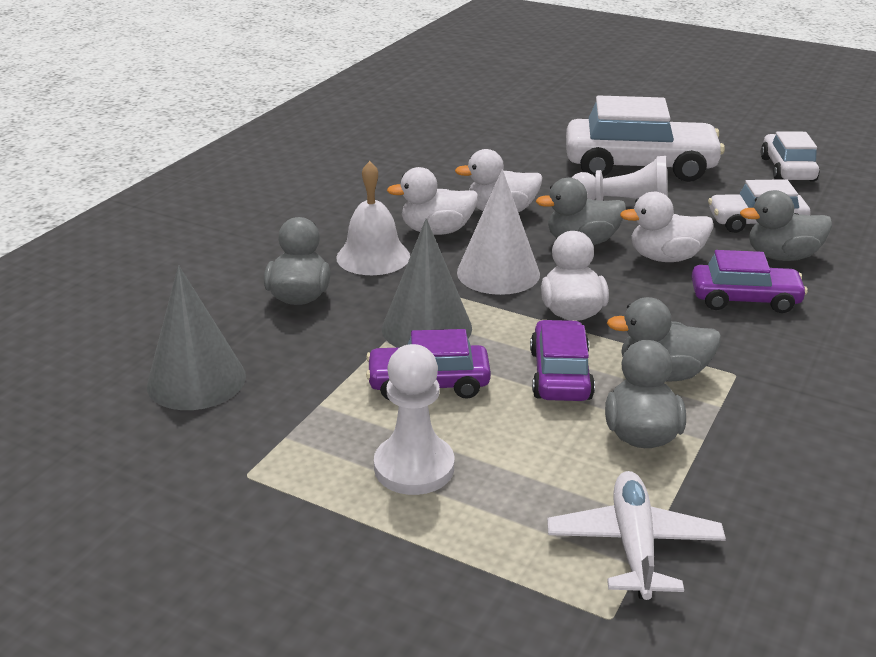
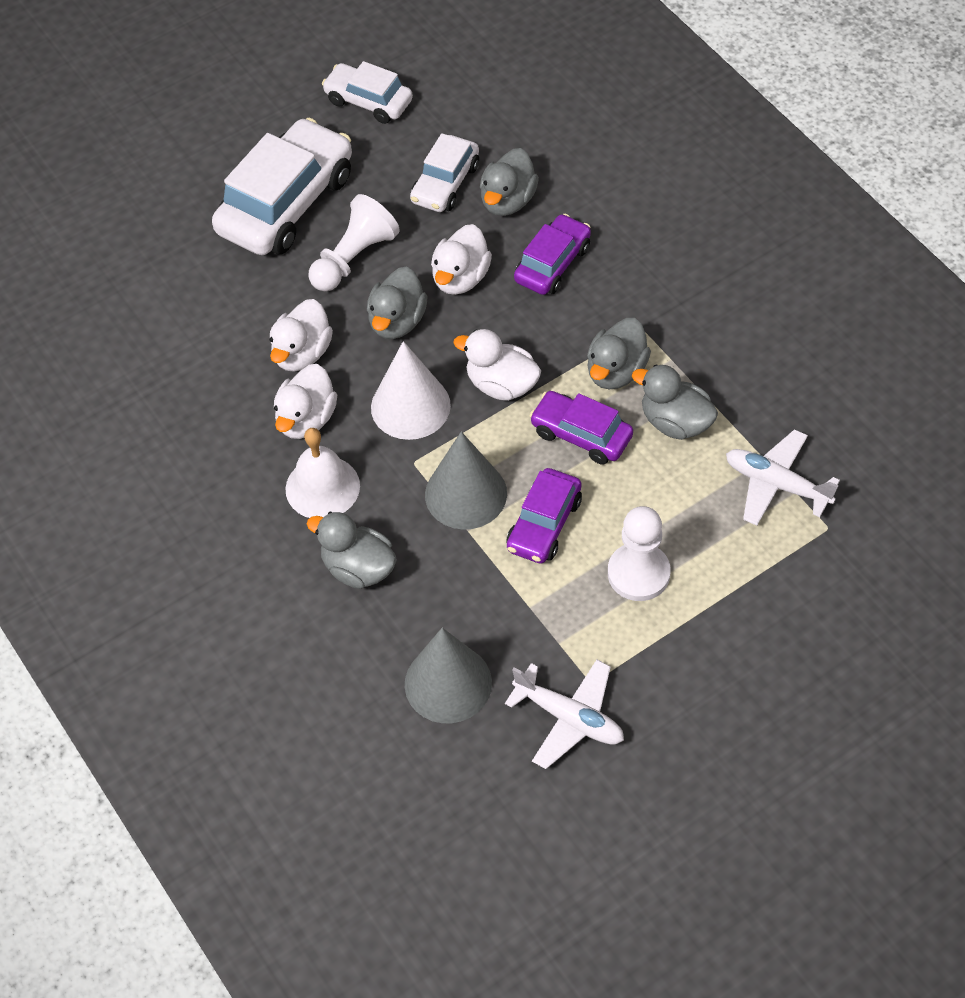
camera: 60 degrees left, 25 degrees up
none -> white plane [505,660,624,769]

